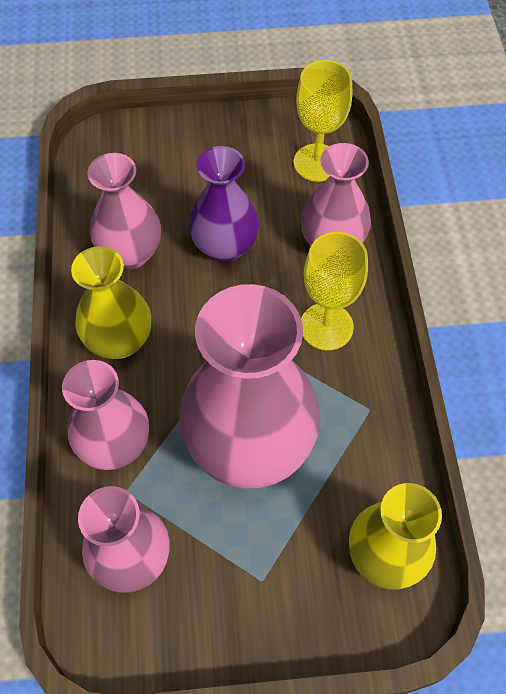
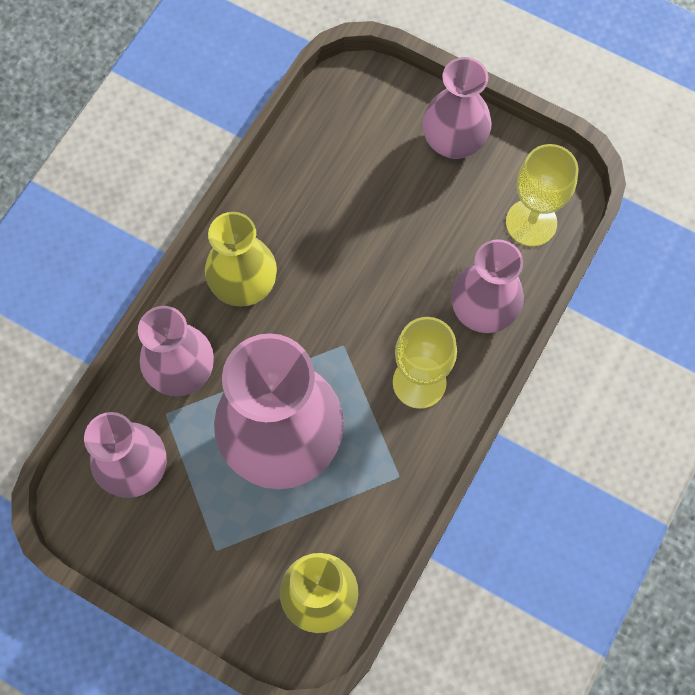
camera: 35 degrees right, 10 degrees up
pink vase [87,153,161,269] -> pink vase moved to [423,57,492,159]
purple vase [189,146,259,263] -> none

